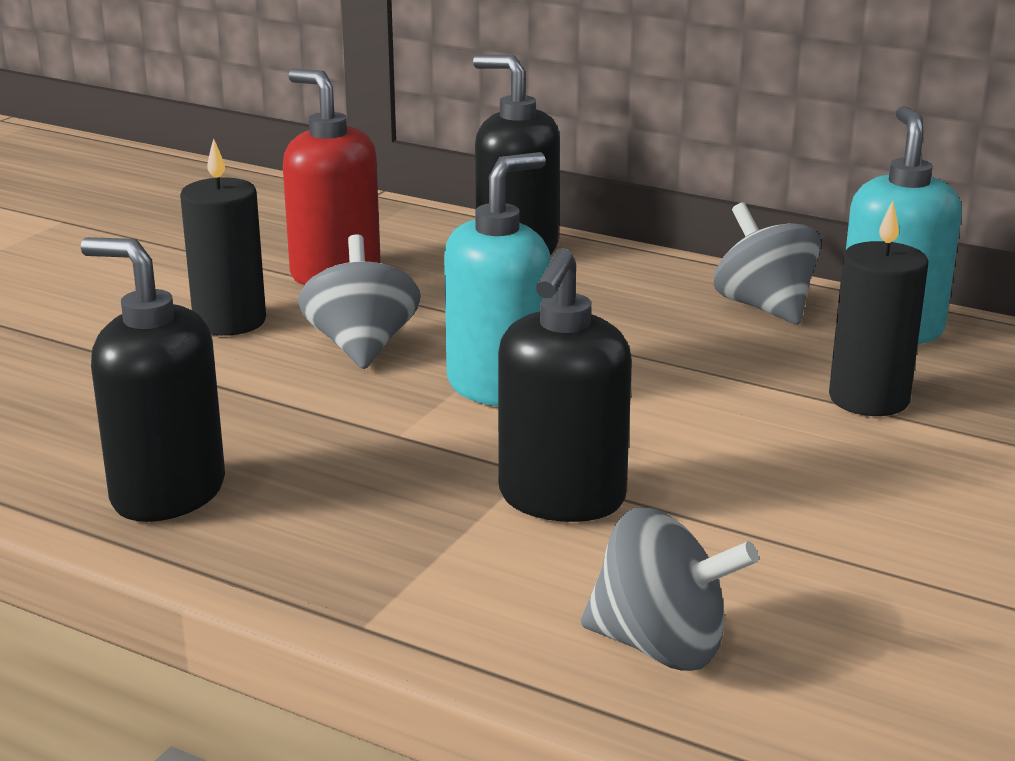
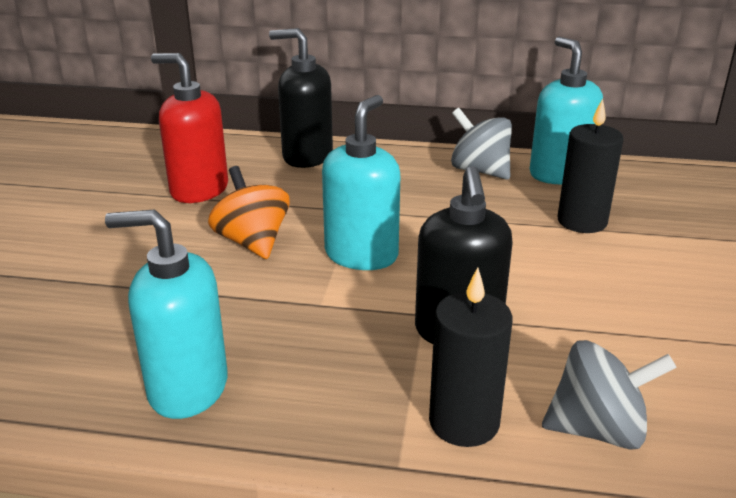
camera: 20 degrees left, 5 degrees up
black soap dispenser [81,237,225,522] -> turquoise soap dispenser [105,209,228,419]
black candle [180,138,266,336] -> black candle moved to [429,267,512,447]
grey spinning top [298,234,421,369] -> orange spinning top [208,166,290,259]

